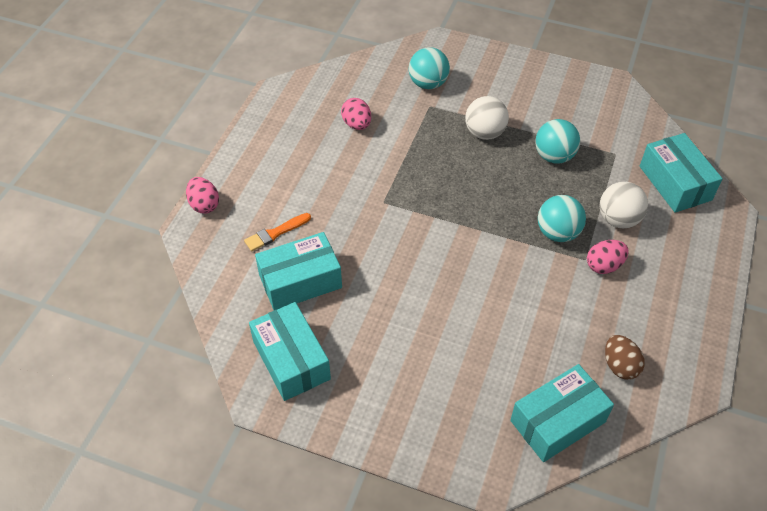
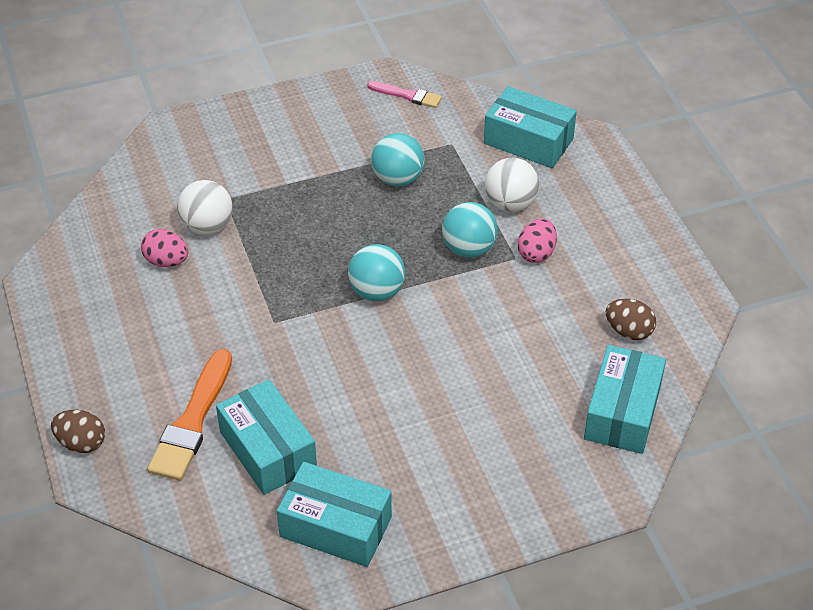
camera: 40 degrees left, 5 degrees down
pink egg [186,177,219,214] -> brown egg [51,410,105,453]
orange brush [244,213,311,251] -> orange brush [147,349,232,481], size x1.74
turquoise box [255,232,342,310] -> turquoise box turned 60 degrees counterclockwise [216,379,317,495]
turquoise ball [409,47,450,89] -> turquoise ball moved to [348,244,405,301]
white ball [465,96,509,140] -> white ball moved to [177,180,233,235]
none -> pink brush [367,81,442,108]

